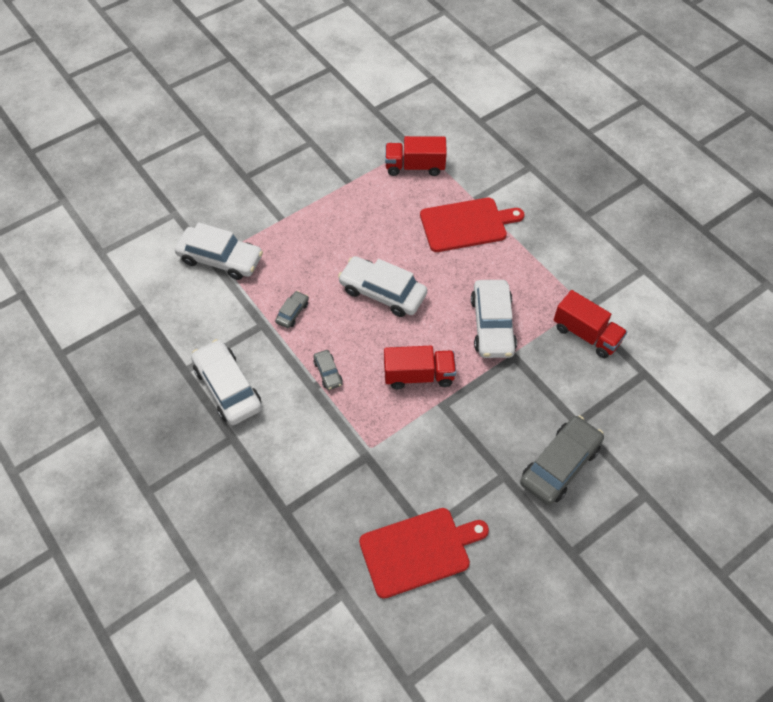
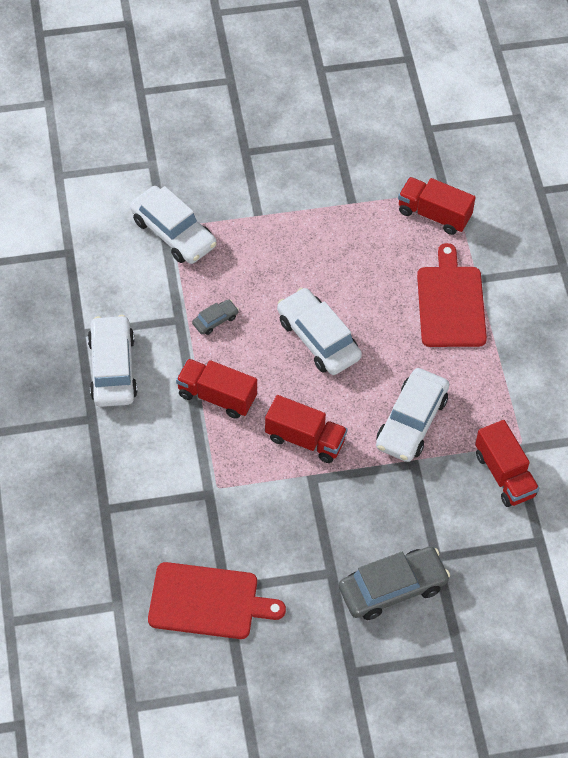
camera: 25 degrees right, 0 degrees up
grey car [313,350,343,390] -> red truck [176,359,257,419]
red cutting board [420,198,524,252] -> red cutting board turned 105 degrees counterclockwise [417,243,487,347]

